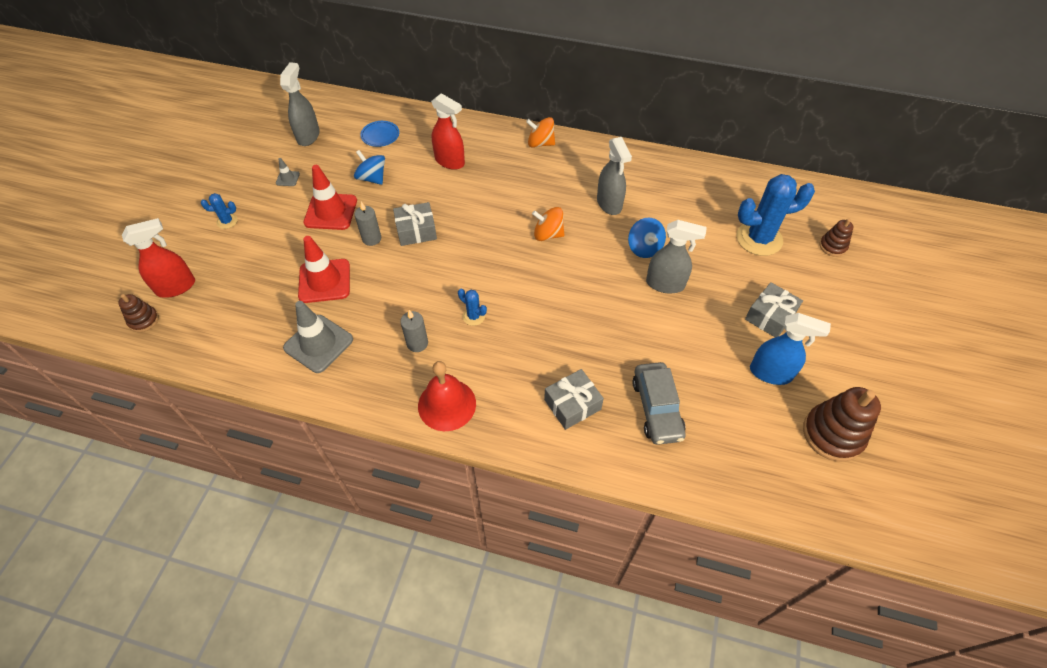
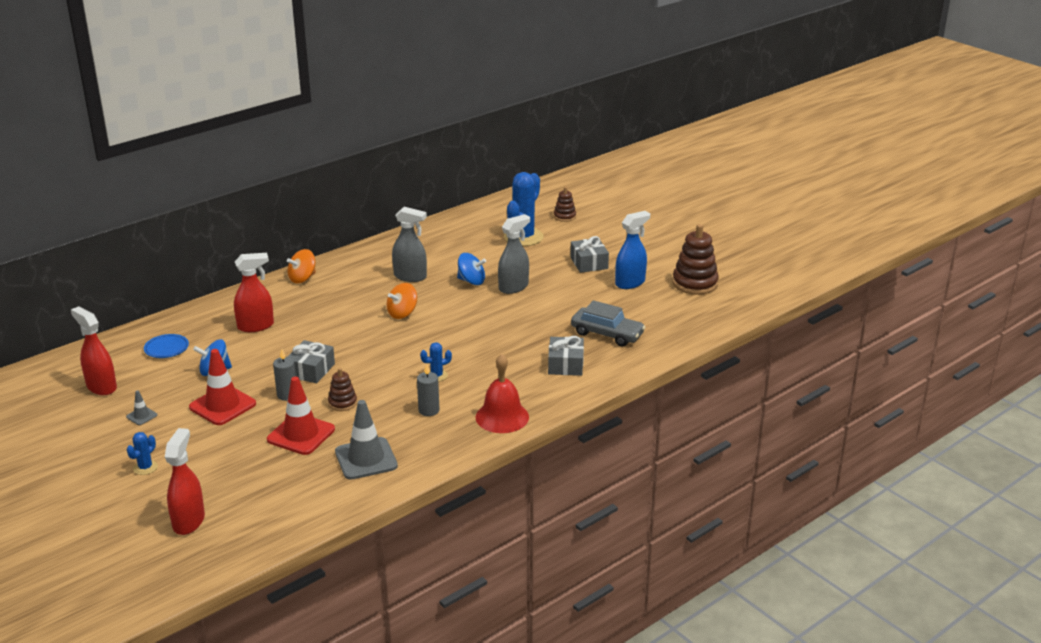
camera: 55 degrees left, 25 degrees down
brown stacking toy [118,294,159,332] -> brown stacking toy moved to [328,368,357,411]
grey spray bottle [280,62,320,146] -> red spray bottle [71,306,117,395]

